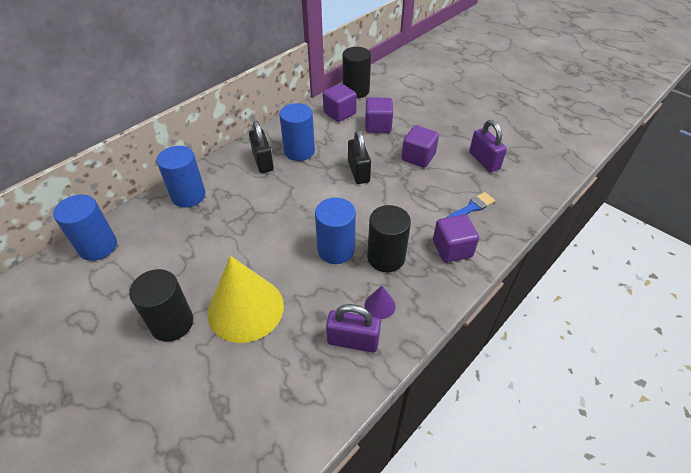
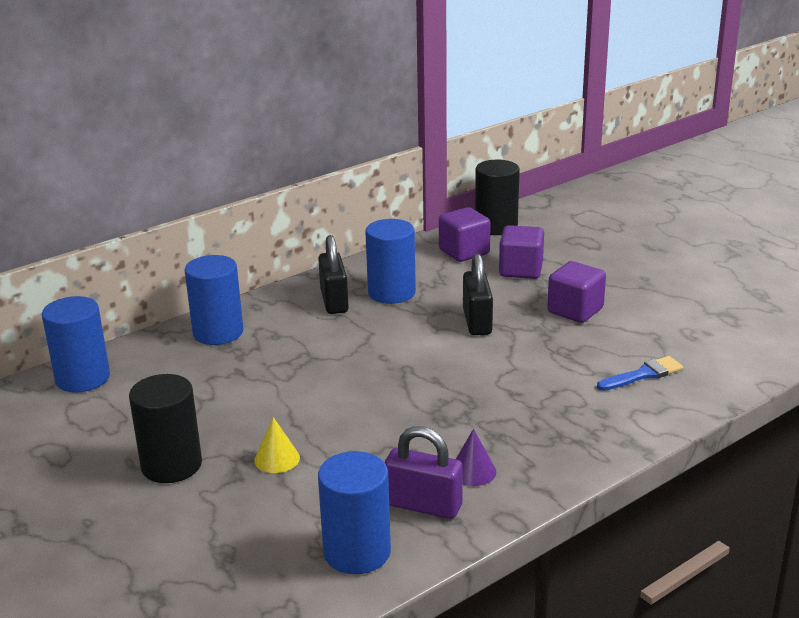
camera: 10 degrees right, 20 degrees down
yellow cone [207,256,284,343] -> yellow cone [254,417,300,473], size x0.41
blue cylinder [315,198,356,264] -> blue cylinder moved to [318,451,391,574]
black cylinder [367,205,411,272] -> none
purple cube [433,214,479,263] -> none
purple padlock [469,120,507,172] -> none

